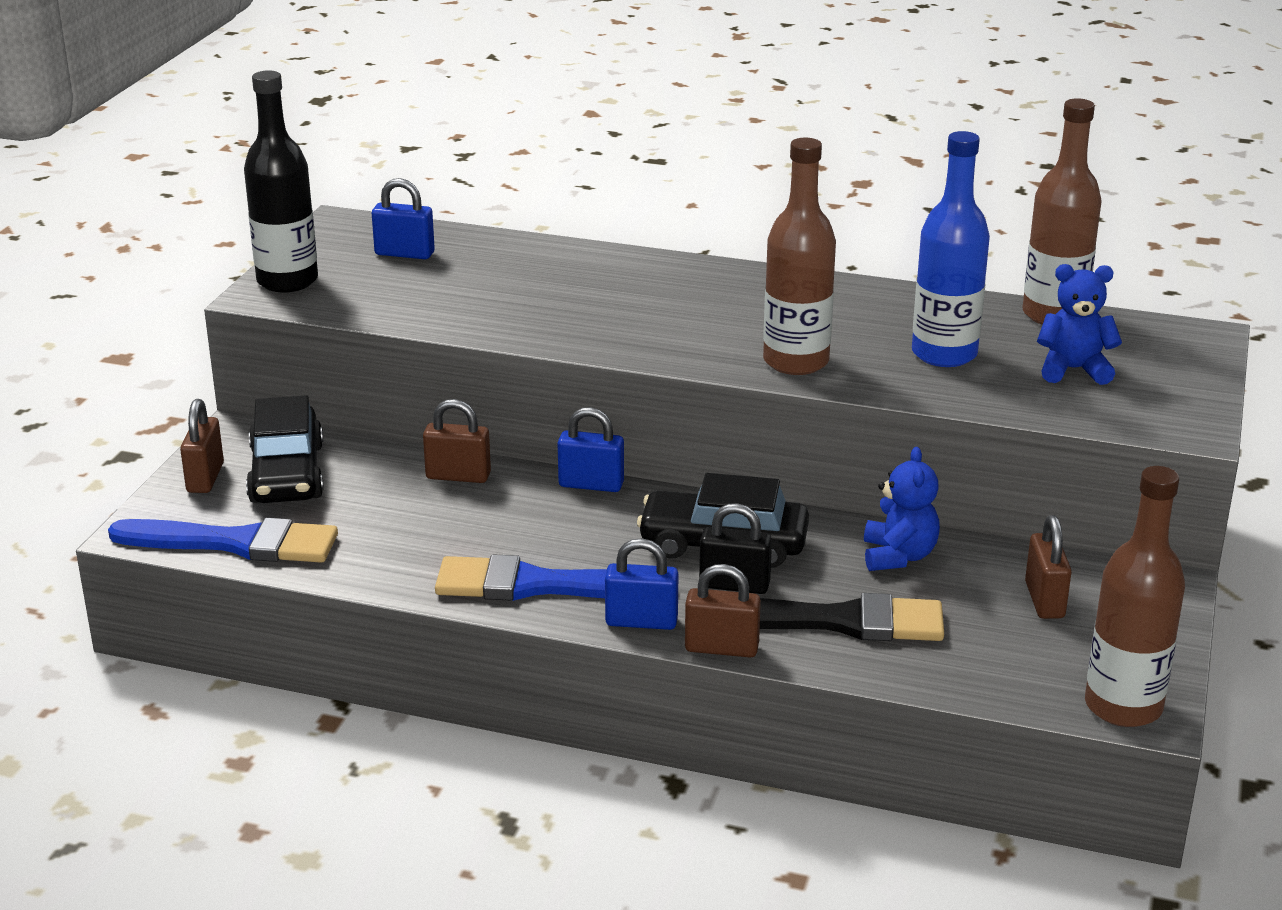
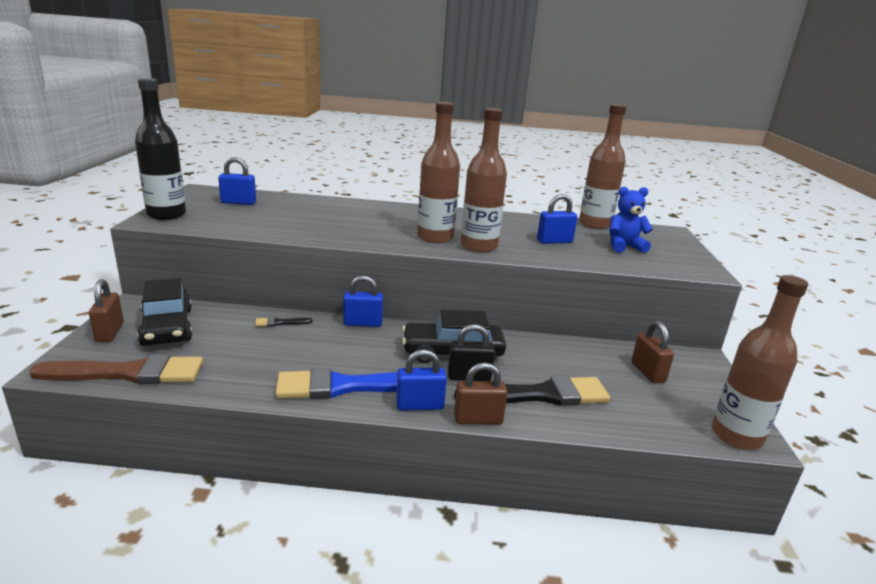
camera: 15 degrees left, 5 degrees down
blue brush [108,517,338,563] -> brown brush [29,354,203,384]
brown padlock [423,399,491,483] -> black brush [255,317,312,327]
blue teddy bear [864,447,940,571] -> none
blue bottle [912,131,990,367] -> blue padlock [537,194,578,244]
none -> brown bottle [417,102,460,243]

